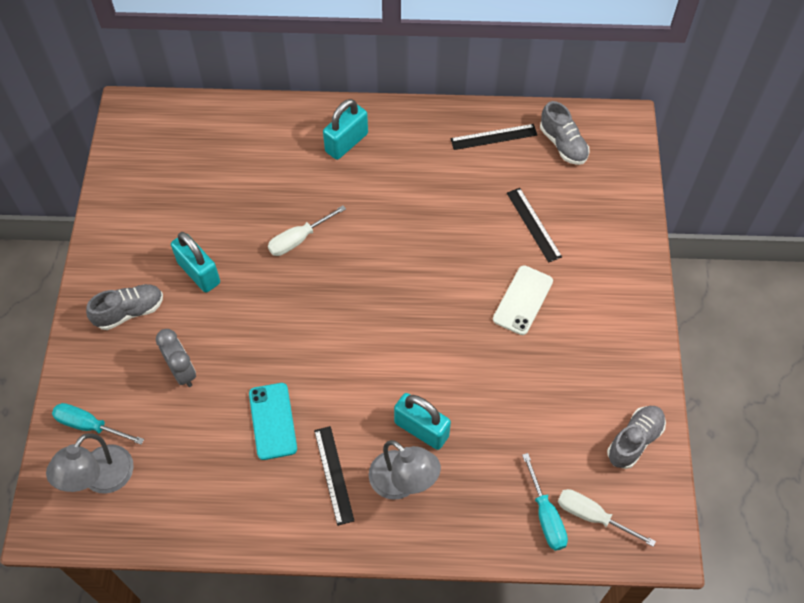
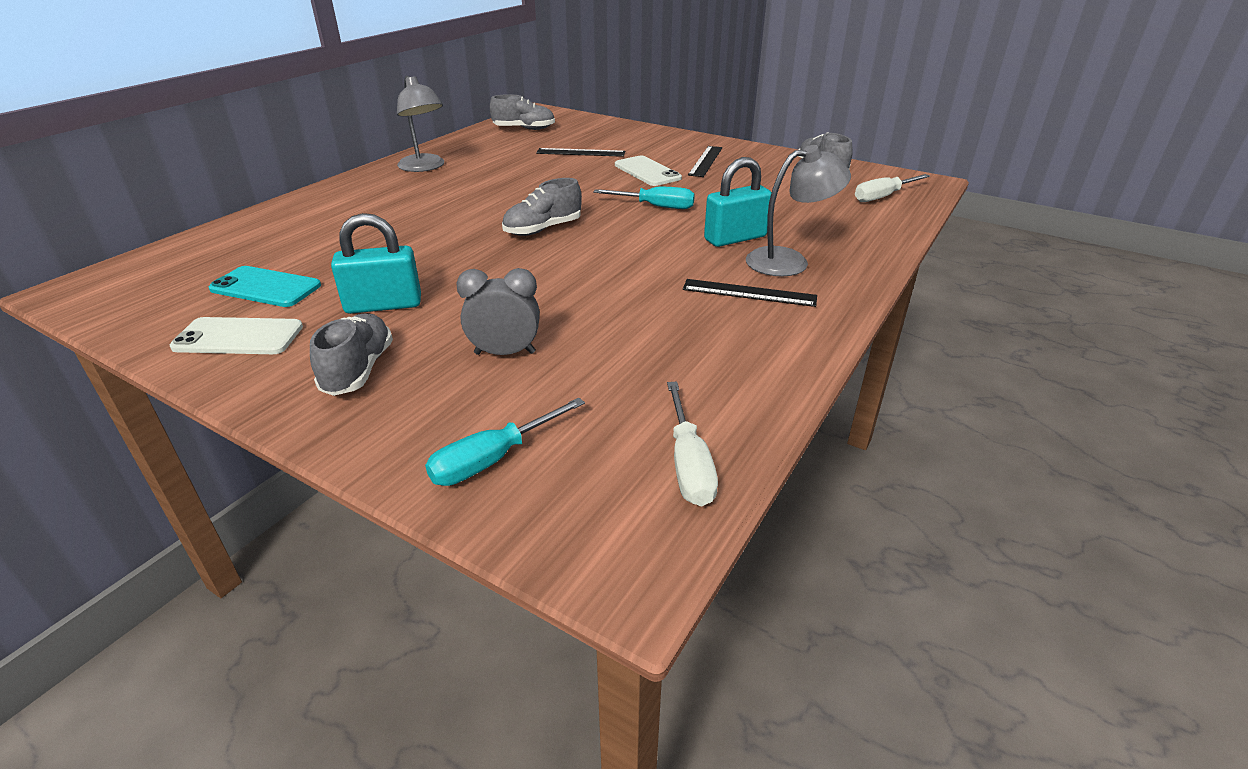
camera: 60 degrees left, 25 degrees down
grey lamp [46,433,134,494] -> grey lamp moved to [397,76,444,172]
turquoise phone [249,383,297,460] -> turquoise phone moved to [209,266,321,307]
white screwdriver [268,205,346,256] -> white screwdriver moved to [667,382,718,506]
turquoise padlock [323,99,368,160] -> none
black ruler [451,124,537,150] -> black ruler moved to [688,146,722,177]
turquoise screwdriver [522,453,568,551] -> turquoise screwdriver moved to [593,187,695,209]
none -> white phone [170,317,303,354]
none -> grey shoe [502,178,582,236]

